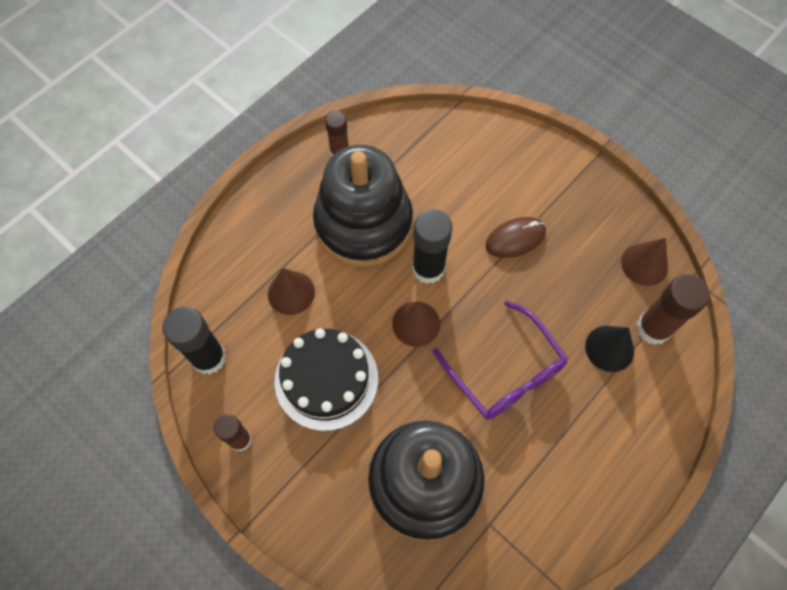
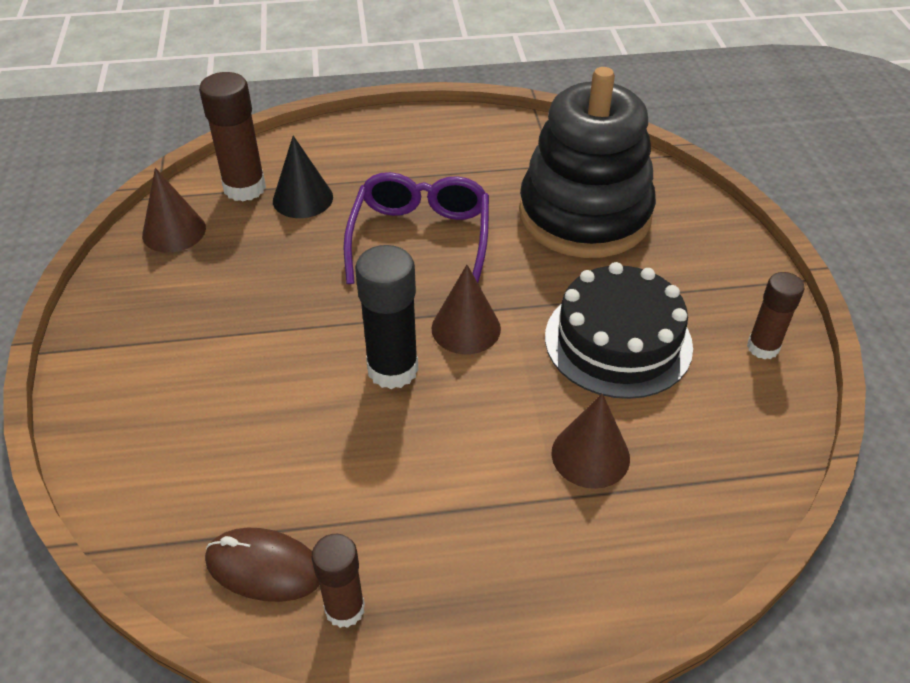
camera: 140 degrees left, 20 degrees down
black glue stick [162,307,226,374] -> none
black stacking toy [313,145,413,267] -> none
brown mouse [485,217,546,258] -> brown mouse moved to [205,528,319,602]

